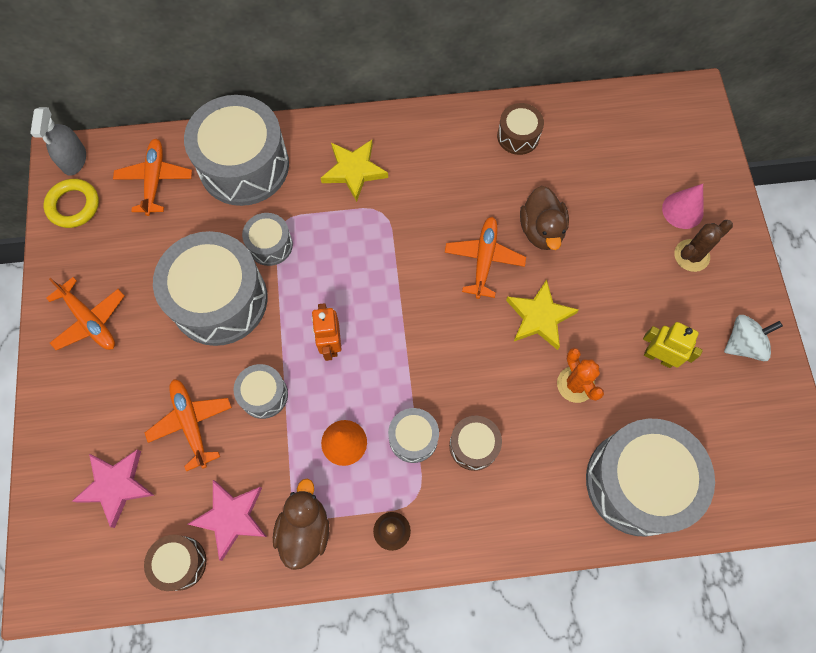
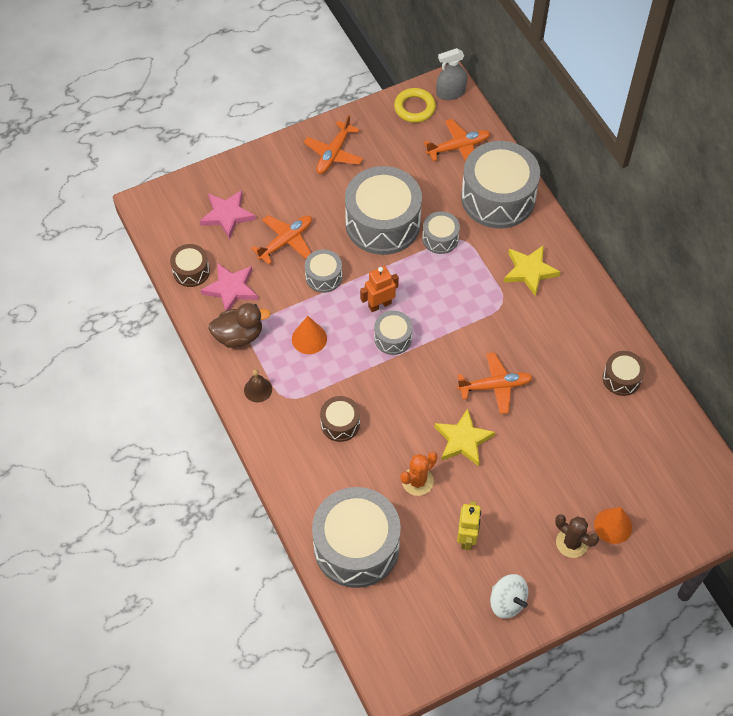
camera: 70 degrees right, 10 degrees down
grey drum [388,408,439,463] -> grey drum moved to [374,311,413,355]
brown duck [520,186,569,250] -> none
pink cone [662,184,704,229] -> orange cone [594,507,632,544]

